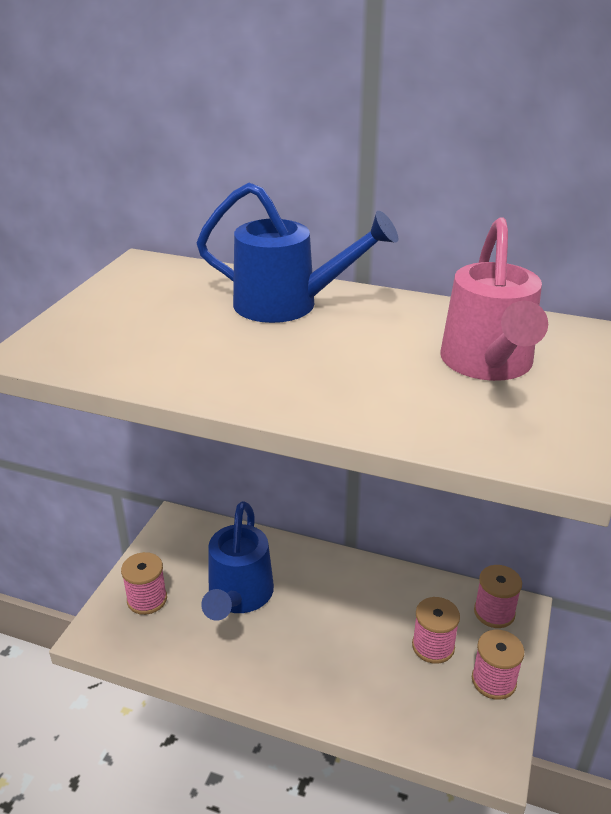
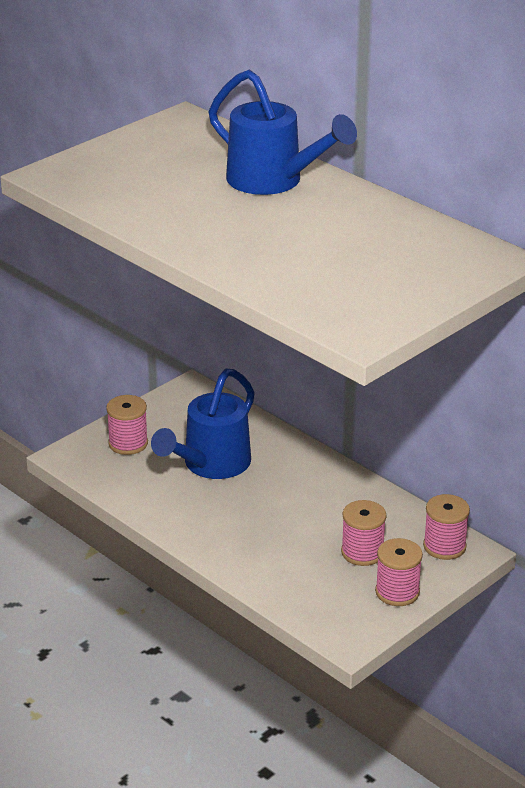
camera: 25 degrees right, 0 degrees up
pink watering can [440,217,548,381] -> none

